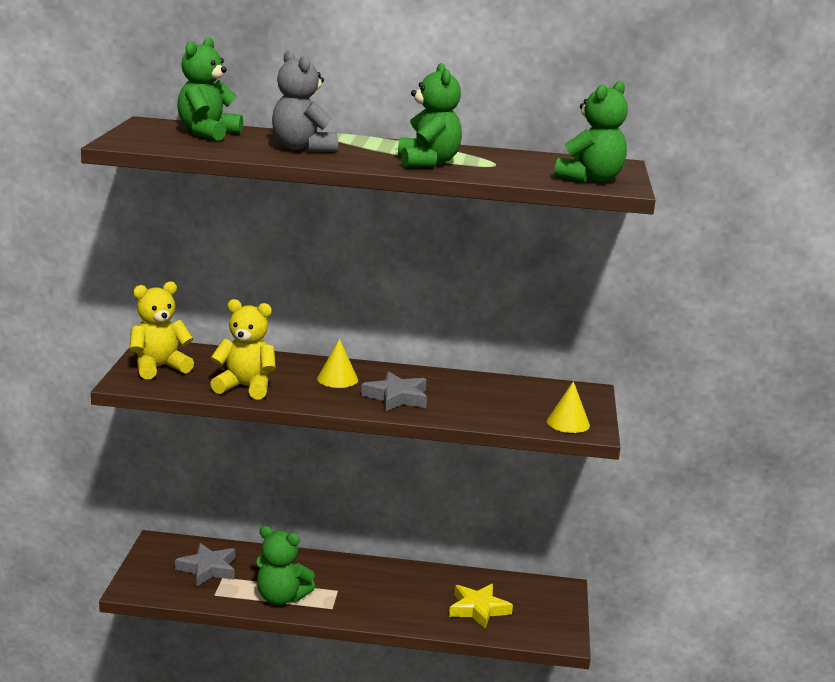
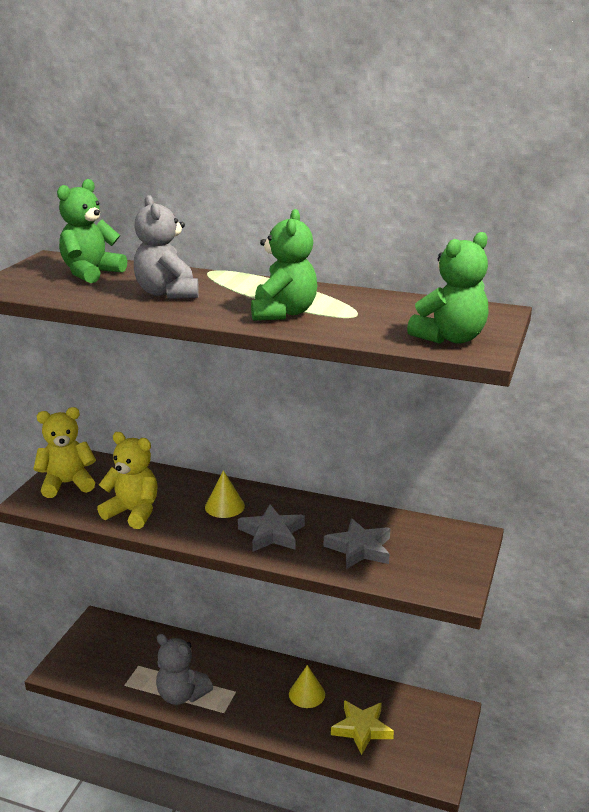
camera: 15 degrees right, 5 degrees up
grey star [175,543,235,586] -> grey star moved to [324,518,390,569]
green teddy bear [256,526,315,605] -> grey teddy bear [156,634,213,705]
yellow cone [547,381,590,433] -> yellow cone moved to [289,665,325,708]

